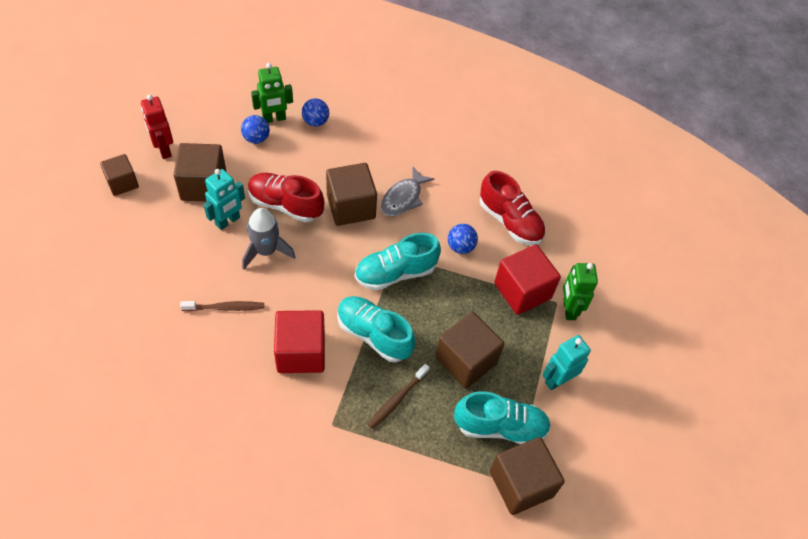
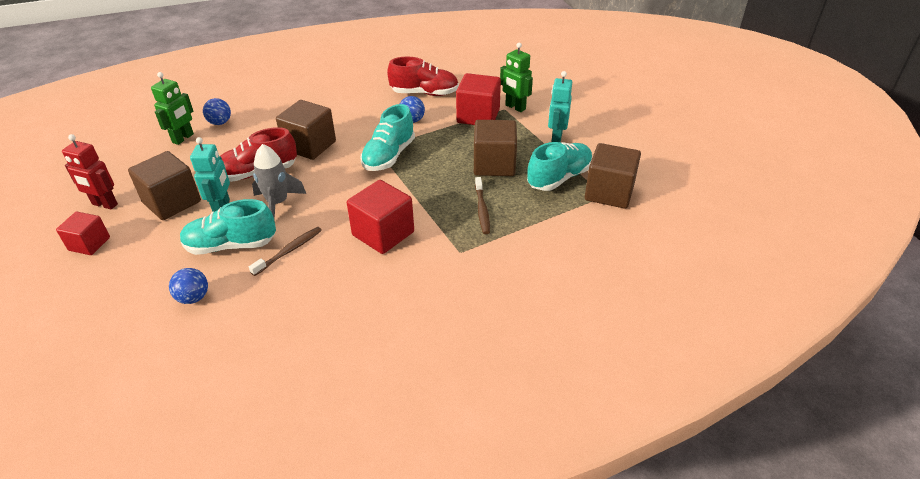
camera: 40 degrees left, 15 degrees down
brown cube [100,154,139,196] -> red cube [56,212,110,255]
blue ball [241,115,270,144] -> blue ball moved to [169,268,208,304]
turquoise shoe [337,296,415,362] -> turquoise shoe moved to [180,199,276,255]
grey fish [381,167,434,216] -> none

